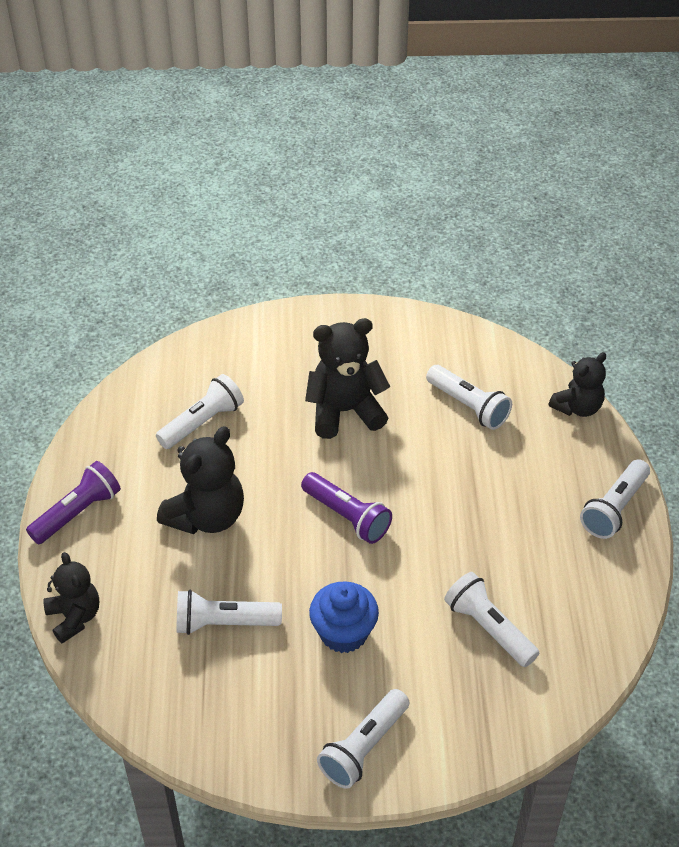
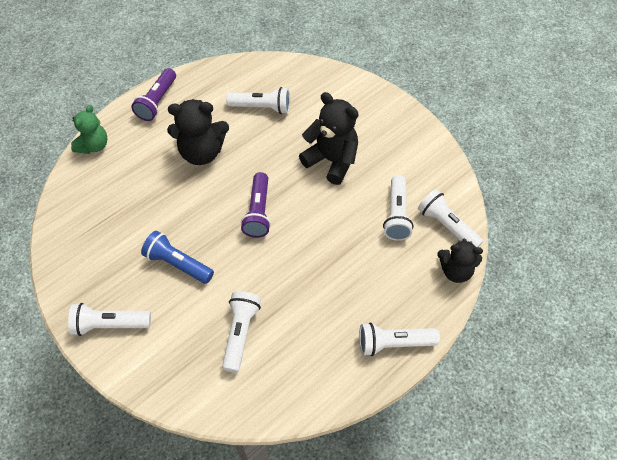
camera: 50 degrees right, 10 degrees up
purple flashlight [26,461,121,544] -> purple flashlight turned 105 degrees clockwise [131,68,176,121]
black teddy bear [43,552,99,643] -> green teddy bear [71,105,108,154]
white flashlight [176,590,282,635] -> white flashlight moved to [418,189,483,247]
blue cupcake [309,582,379,653] -> blue flashlight [141,231,214,284]

